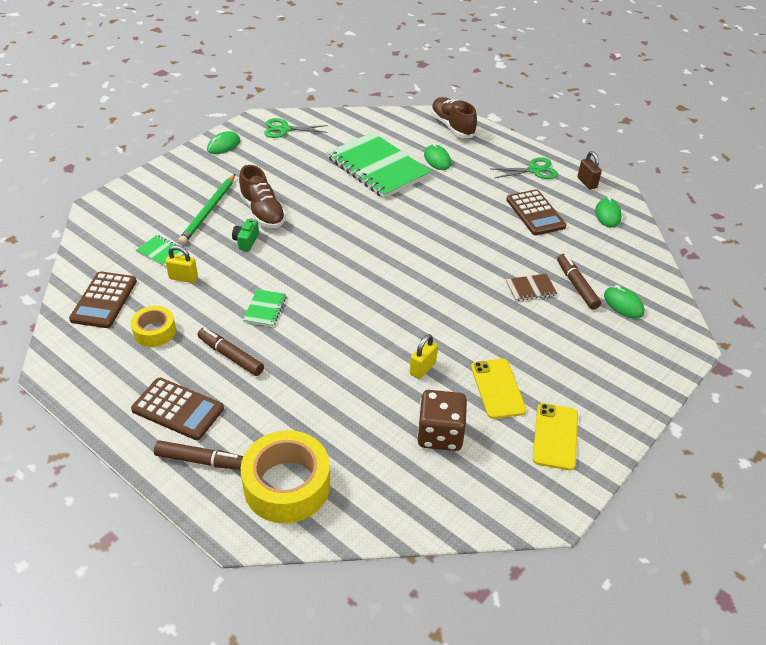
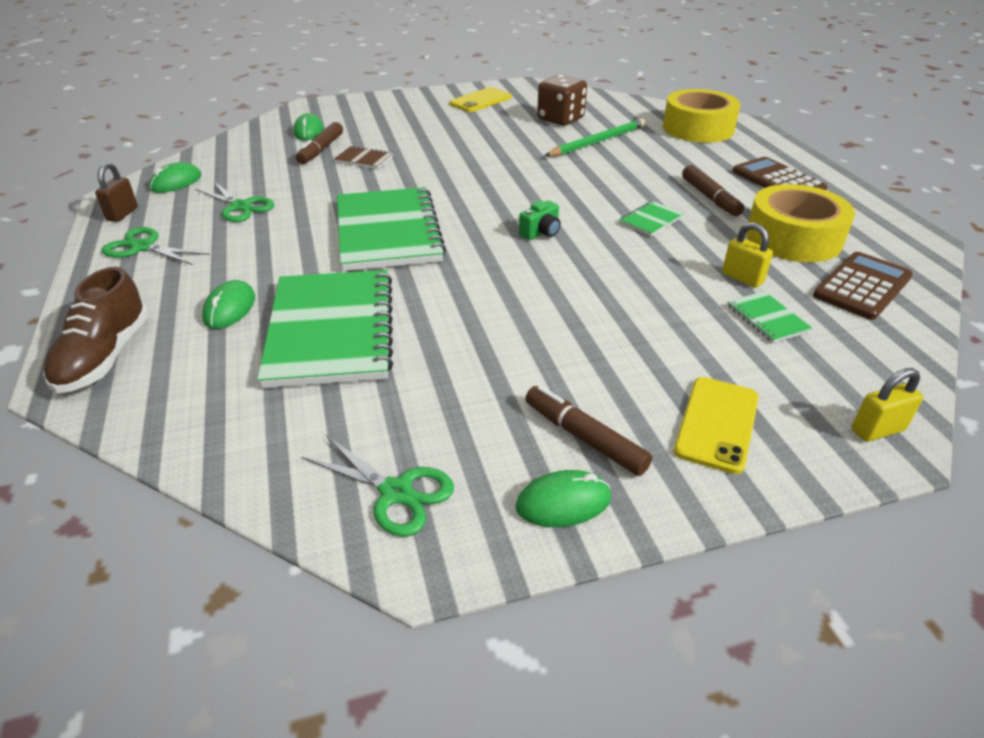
camera: 145 degrees left, 5 degrees down
yellow tape [131,306,176,347] -> yellow tape [746,184,855,262], size x1.76
brown marker [154,440,244,470] -> brown marker moved to [525,386,652,476]
green pencil [178,174,235,245] -> green pencil moved to [545,118,646,156]
green camera [232,218,259,251] -> green camera moved to [519,200,561,240]
brown shoe [239,165,286,228] -> none
yellow padlock [410,334,438,379] -> yellow padlock moved to [851,368,923,442]
yellow phone [471,359,527,419] -> yellow phone moved to [674,377,759,474]
brown calculator [506,189,567,235] -> green scissors [195,182,275,222]
none -> green notebook [337,187,446,271]

